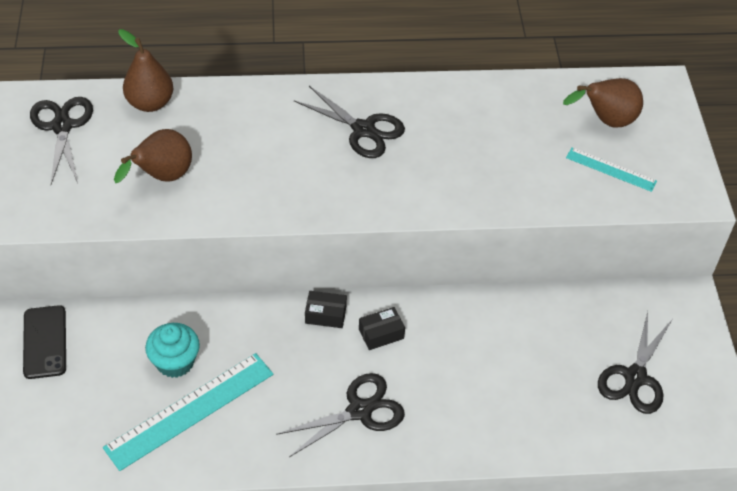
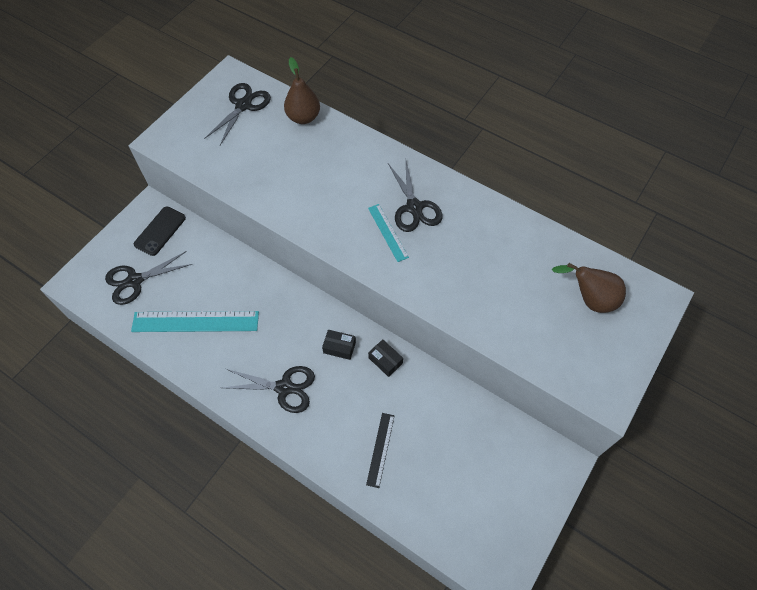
camera: 40 degrees right, 10 degrees up
brown pear [114,129,192,183] -> none
turquoise cupcake [145,323,200,378] -> none
black box [305,291,347,328] -> black box moved to [368,339,403,377]
turquoise ruler [566,147,657,192] -> turquoise ruler moved to [368,204,409,262]
black scissors [598,312,673,414] -> black scissors moved to [105,251,192,305]
none -> black ruler [366,413,395,488]

